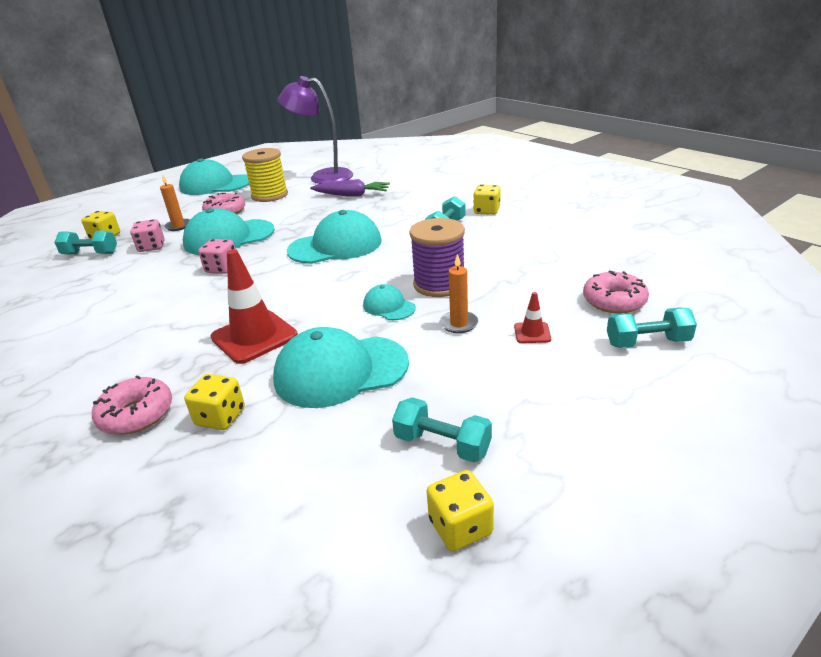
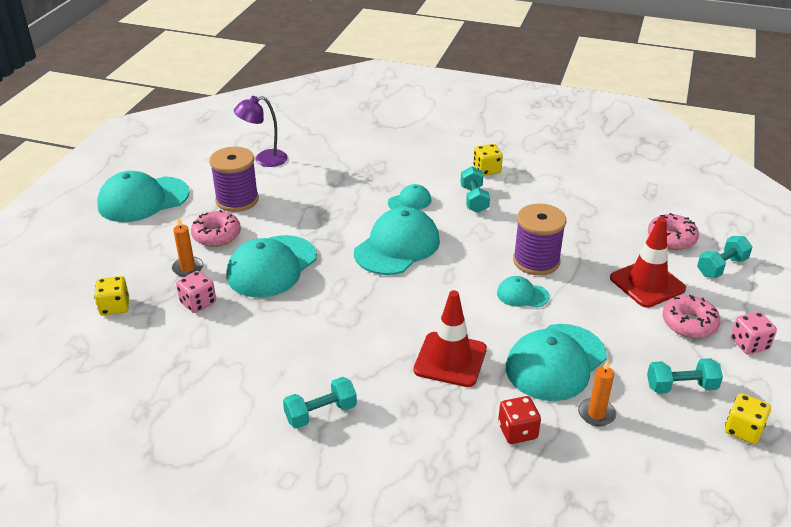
camera: 35 degrees left, 5 degrees up
turquoise dumbbell [54,231,117,255] -> turquoise dumbbell moved to [283,377,357,428]
pink donut [92,375,172,435] -> pink donut moved to [662,295,721,338]
yellow dice [184,374,245,430] -> red dice [498,396,541,444]
pink dice [198,239,235,274] -> pink dice moved to [731,312,777,354]
yellow spool [242,148,288,202] -> purple spool [209,147,259,212]
purple lamp [277,76,353,184] -> purple lamp [234,96,288,167], size x0.64
purple carrot [310,179,390,197] -> none
orange candle [440,254,478,333] -> orange candle moved to [578,360,616,427]
red traffic cone [514,292,551,343] -> red traffic cone [610,217,686,308], size x2.14
none -> turquoise cap [388,184,431,209]

